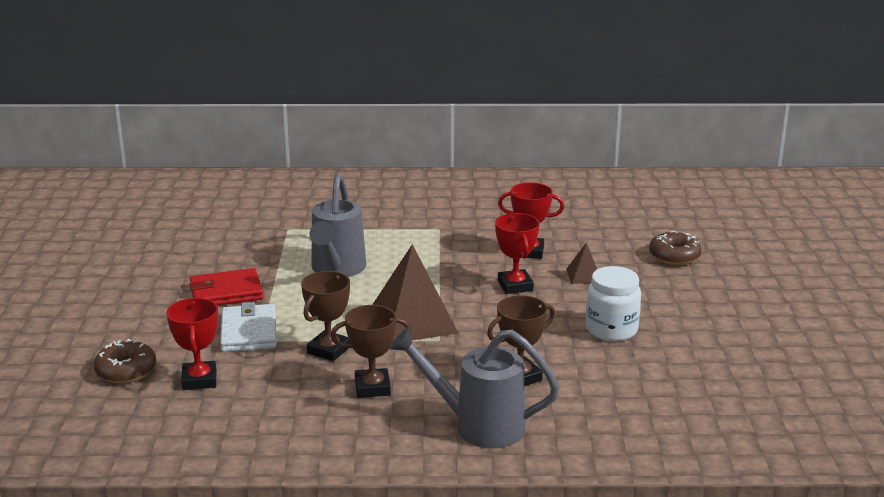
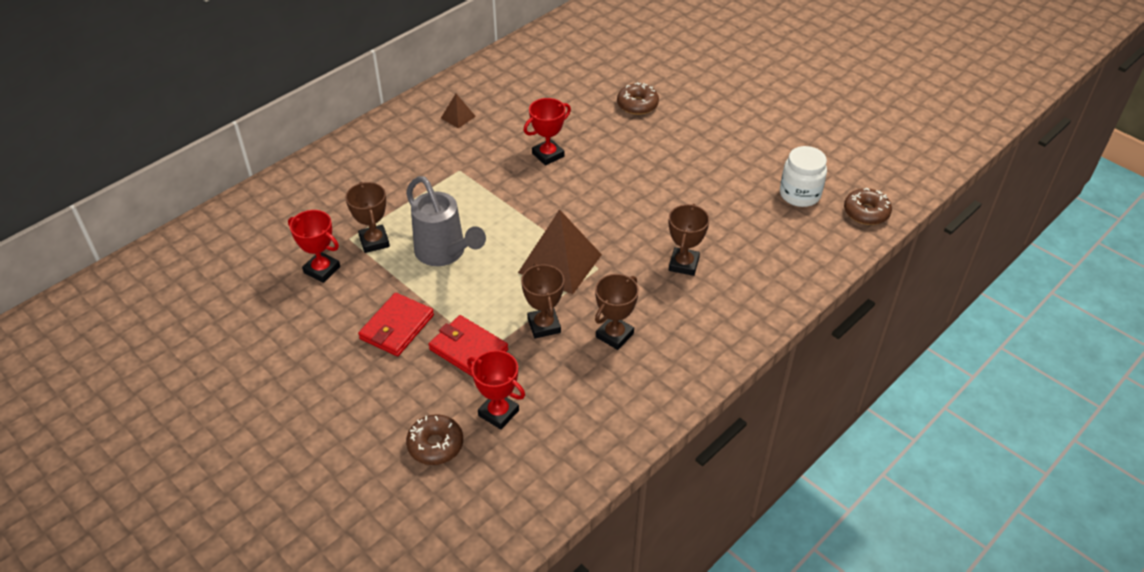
camera: 45 degrees left, 20 degrees up
white wallet [220,302,277,352] -> red wallet [429,315,508,377]
grey watering can [389,327,560,449] -> none
red trophy [495,213,539,294] -> red trophy moved to [288,210,340,283]
brown pyramid [566,243,597,284] -> brown pyramid moved to [441,94,476,128]
white jar [586,266,641,341] -> white jar moved to [780,146,827,207]
none -> brown trophy [345,182,390,253]
none -> brown donut [844,188,892,225]

